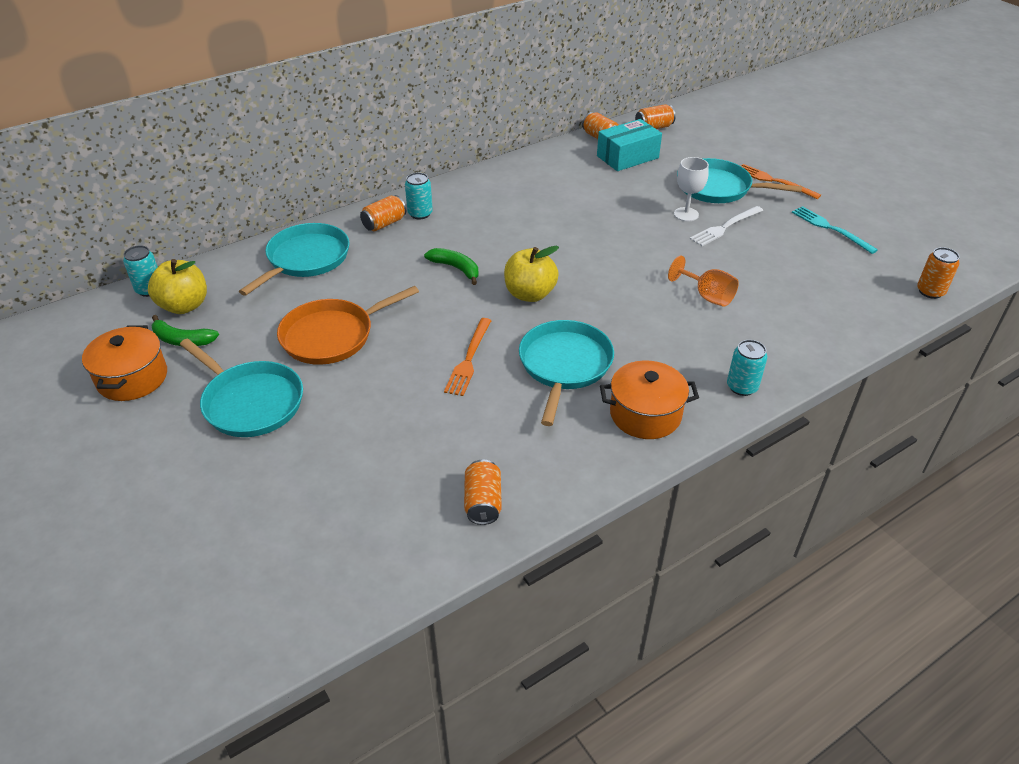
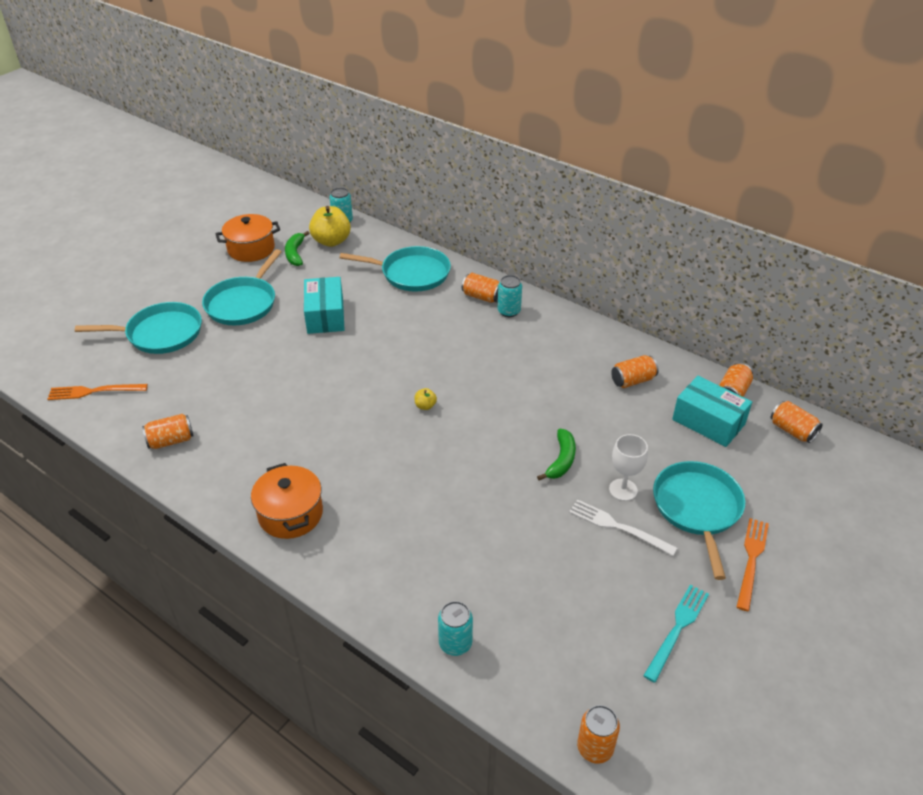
camera: 70 degrees right, 0 degrees up
orange pan [277,286,419,365] -> turquoise box [304,277,345,334]
green banana [424,248,479,285] -> green banana moved to [537,429,576,480]
orange fork [444,318,492,396] -> orange fork moved to [47,384,148,400]
yellow apple [504,246,559,302] -> yellow apple [414,388,437,410], size x0.45
turquoise pan [519,320,614,426] -> turquoise pan moved to [75,302,202,354]
orange goblet [668,256,739,307] -> none
turquoise can [727,340,767,396] -> turquoise can moved to [438,601,473,656]
none -> orange can [611,355,659,388]

